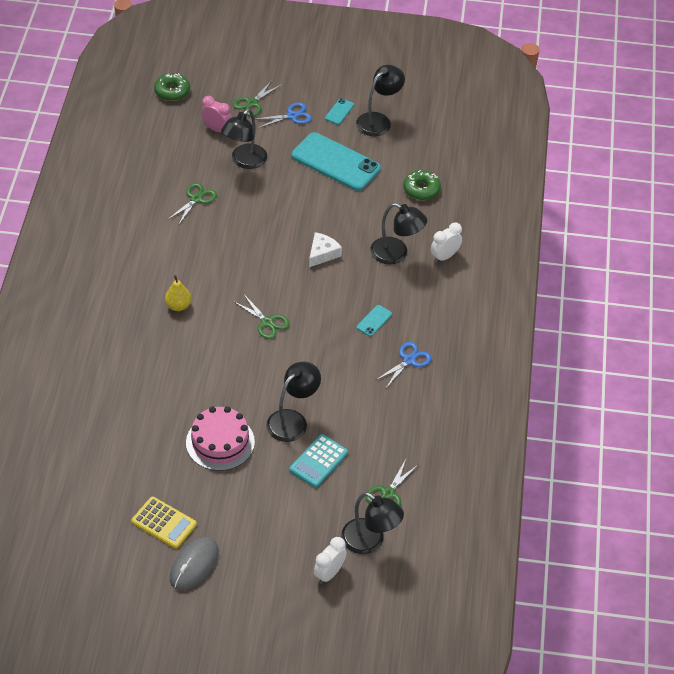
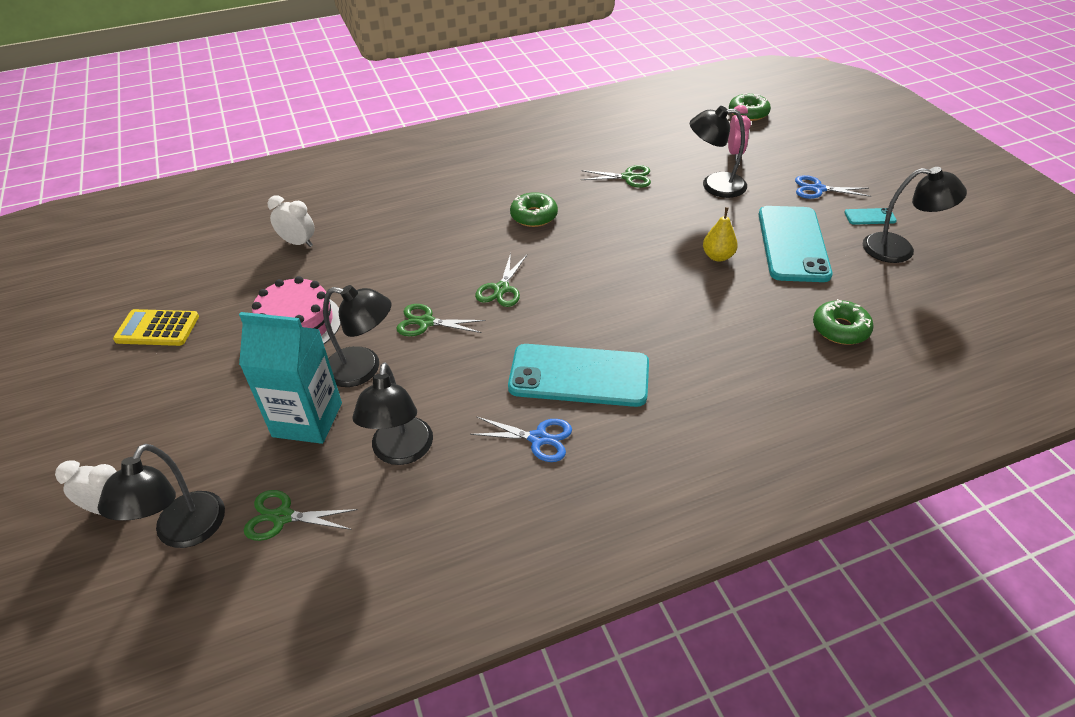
camera: 65 degrees right, 5 degrees down
yellow calculator [131,497,197,549] -> yellow calculator turned 90 degrees clockwise [113,309,199,346]
yellow pear [165,275,191,311] -> yellow pear moved to [703,207,738,262]
grey mouse [170,537,219,591] -> none
green scissors [233,80,281,116] -> green scissors moved to [396,304,486,336]
blue scissors [255,102,312,128] -> blue scissors turned 150 degrees clockwise [795,175,871,199]
turquoise calculator [289,434,348,488] -> turquoise carton [239,312,342,444]
white cheese [309,232,342,267] -> none
turquoise phone [357,305,392,336] -> turquoise phone [508,344,649,407], size x2.40
black lamp [370,203,427,264] -> black lamp moved to [352,362,433,465]
white clock [431,222,462,263] -> white clock moved to [268,195,315,247]
none -> green donut [510,192,558,227]

